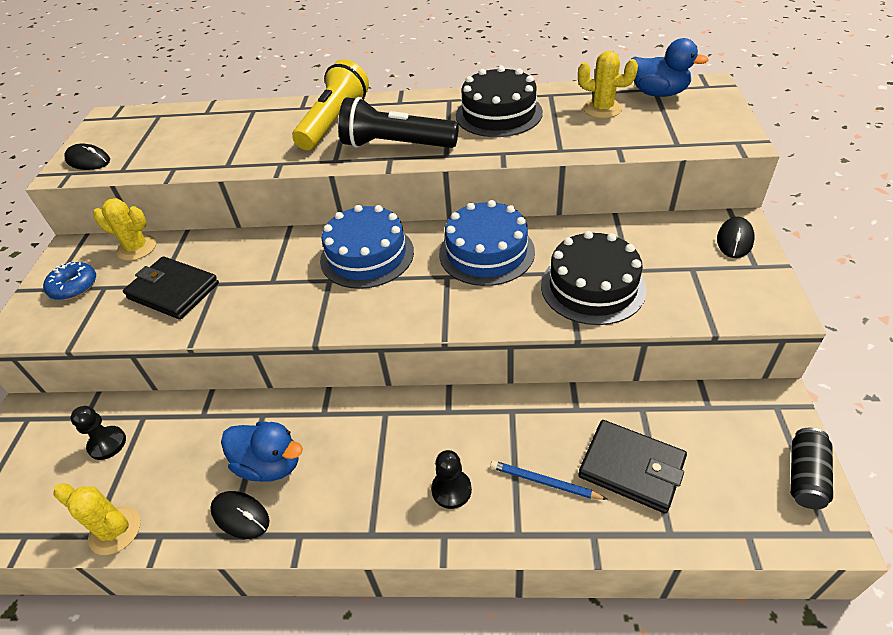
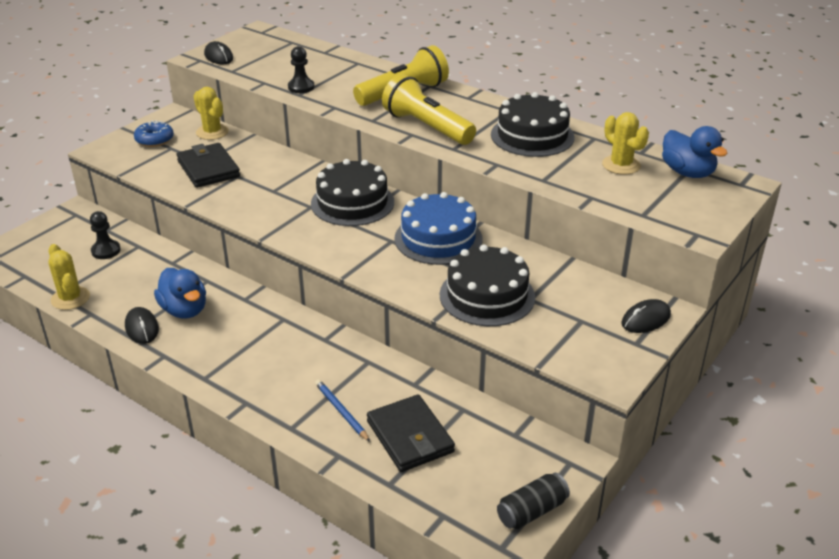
camera: 30 degrees right, 10 degrees down
blue cake [320,205,414,289] -> black cake [311,159,394,226]
black flashlight [338,97,459,148] -> yellow flashlight [382,74,476,145]
black pawn [431,450,472,509] -> black pawn moved to [288,46,315,93]

